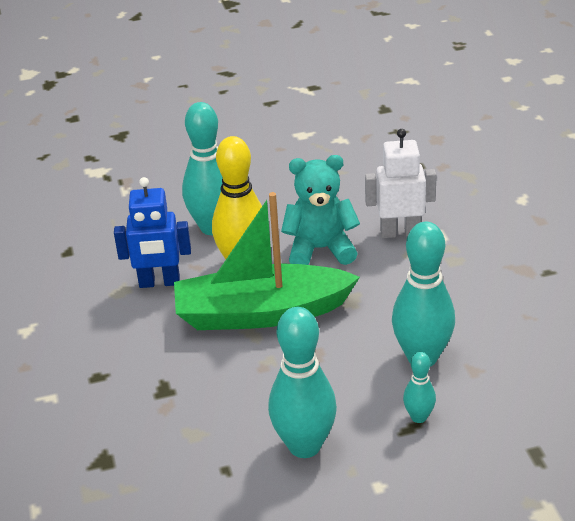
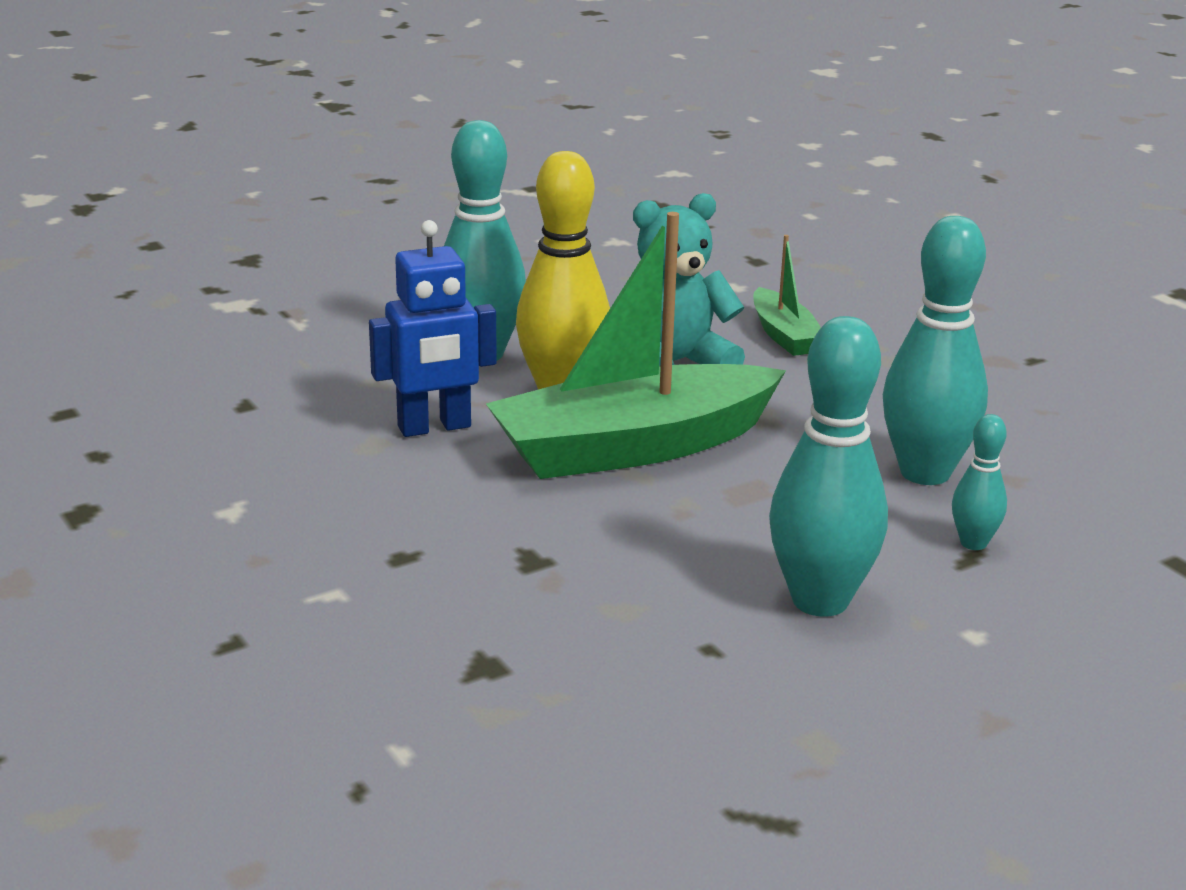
camera: 20 degrees left, 10 degrees down
white robot [365,129,437,238] -> green boat [753,235,821,356]

